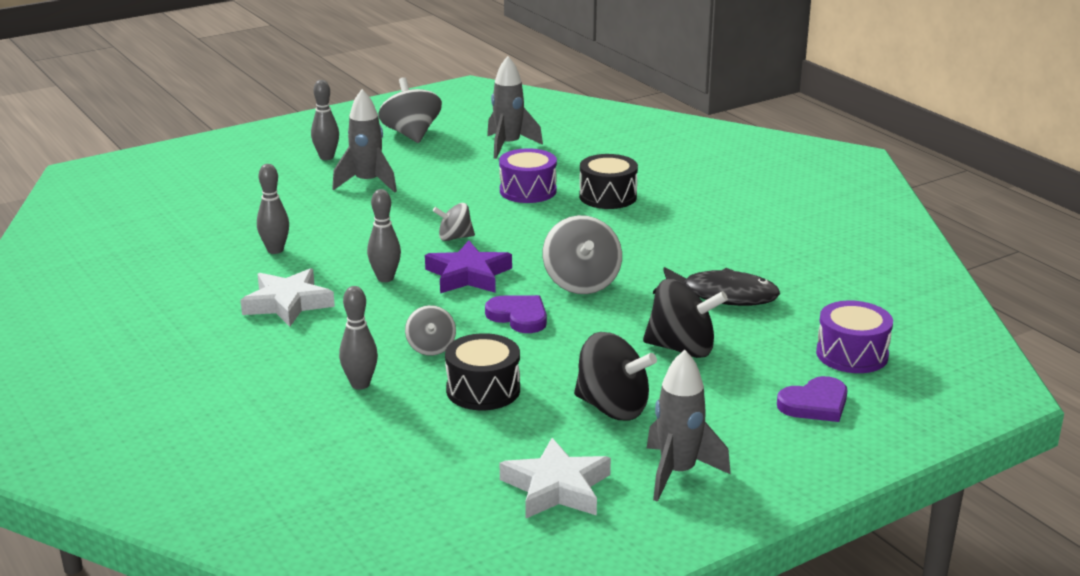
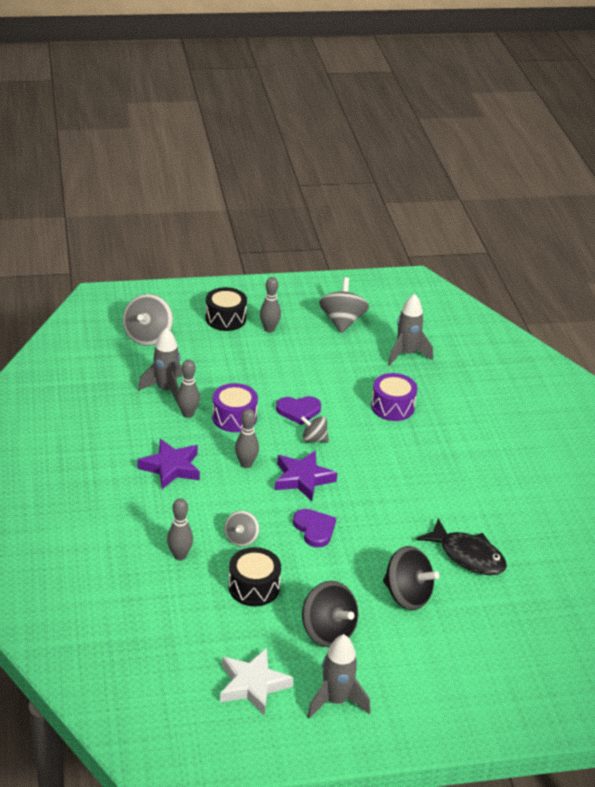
camera: 20 degrees right, 10 degrees up
white star [240,268,335,327] -> purple star [137,439,200,489]
grey rocket [332,89,397,193] -> grey rocket moved to [138,327,182,404]
grey spinning top [542,215,622,294] -> grey spinning top moved to [123,294,173,346]
black drum [579,154,638,209] -> black drum moved to [205,287,247,331]
purple heart [777,376,848,422] -> purple heart moved to [276,396,321,425]
purple drum [816,300,893,373] -> purple drum moved to [212,383,258,432]

